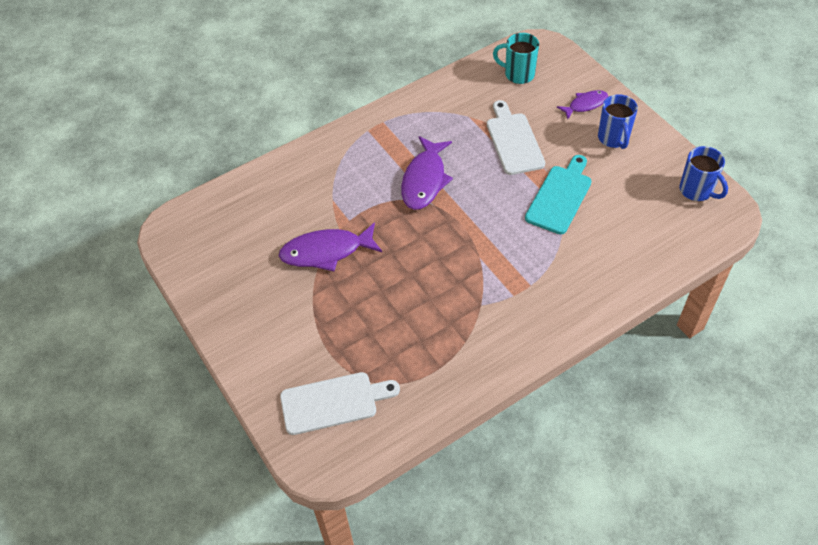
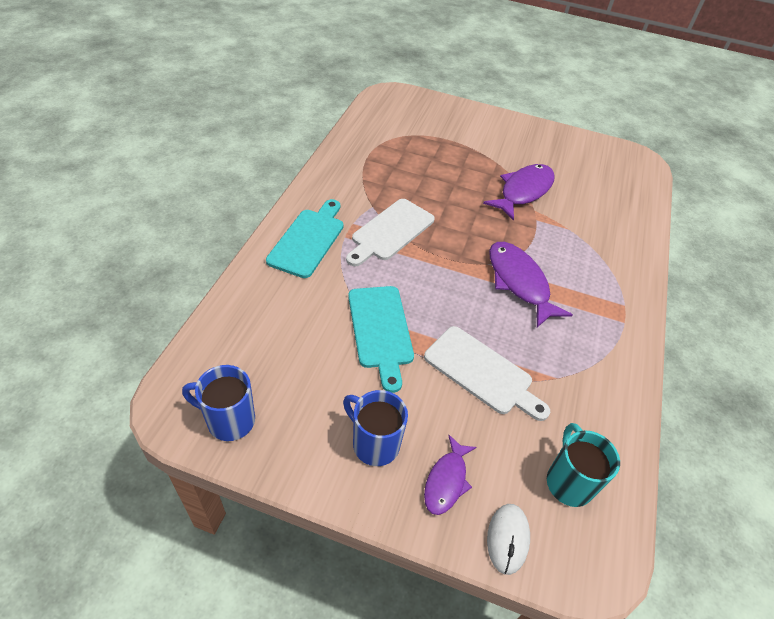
camera: 135 degrees right, 5 degrees down
white cutting board [280,372,400,435] -> white cutting board moved to [346,199,435,266]
turquoise mug [493,33,539,84] -> turquoise mug turned 75 degrees counterclockwise [547,423,620,507]
none -> turquoise cutting board [266,199,344,278]
none -> white mouse [487,504,530,575]

